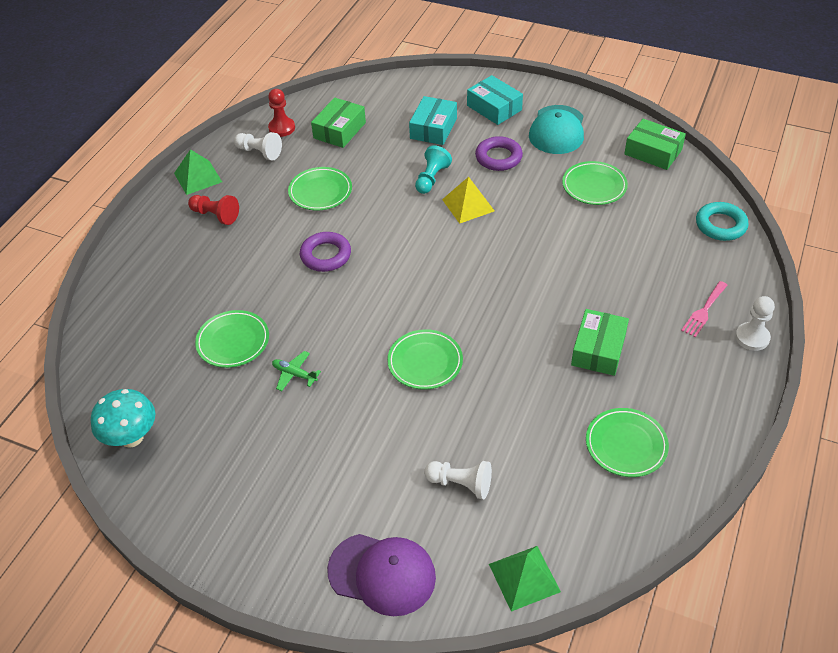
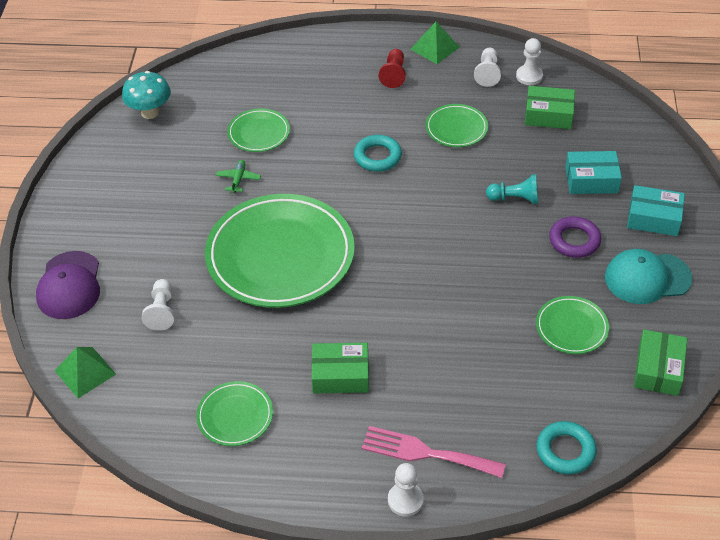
camera: 70 degrees right, 0 degrees up
red pawn [268,89,295,137] -> white pawn [516,38,543,85]
purple ring [300,232,351,272] -> turquoise ring [354,135,402,172]
green plate [387,329,463,390] -> green plate [205,194,355,308], size x2.17
yellow pyramid [442,177,494,224] -> none
turquoise box [467,75,523,125] -> turquoise box turned 75 degrees clockwise [627,185,685,236]
pink fork [681,281,727,337] -> pink fork [362,426,506,478], size x1.65

